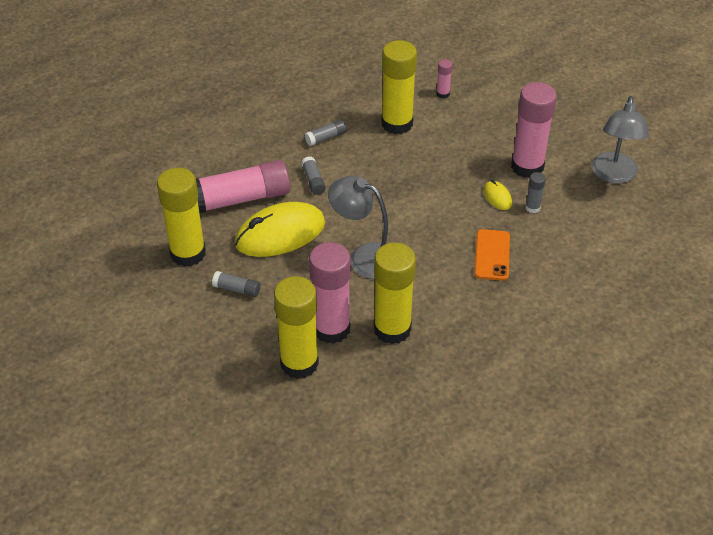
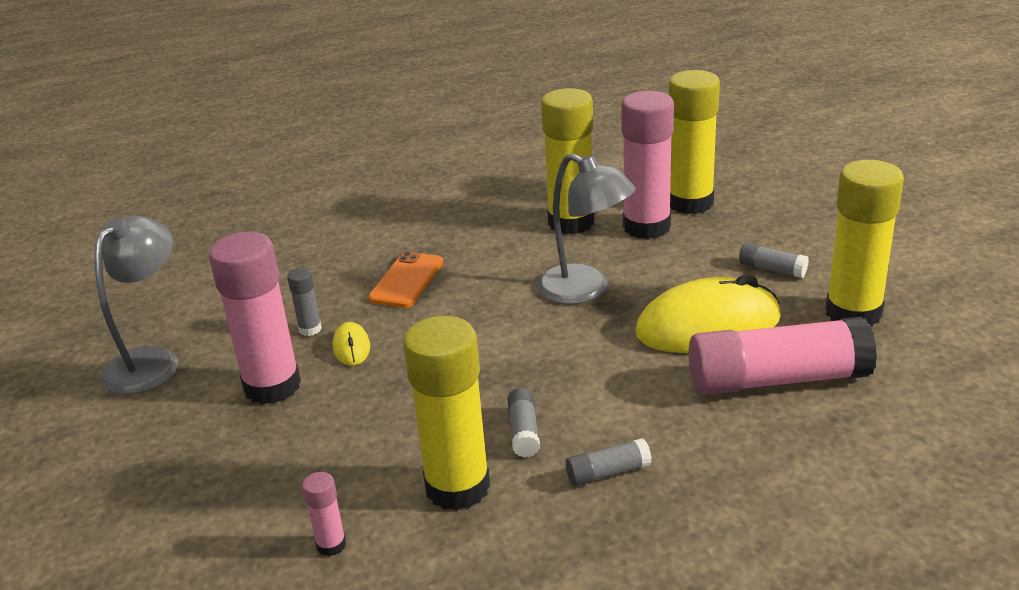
camera: 165 degrees left, 15 degrees down
grey glue stick [301,156,326,195] -> grey glue stick moved to [507,388,540,458]

